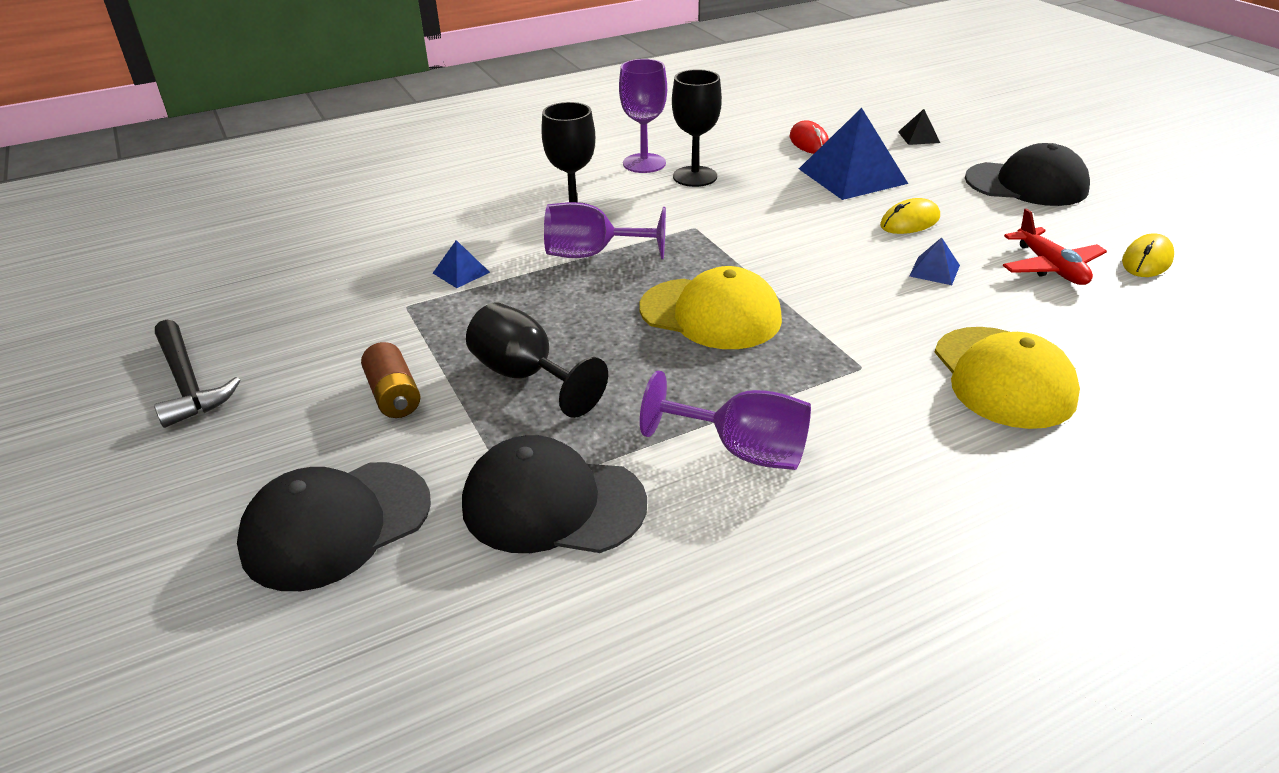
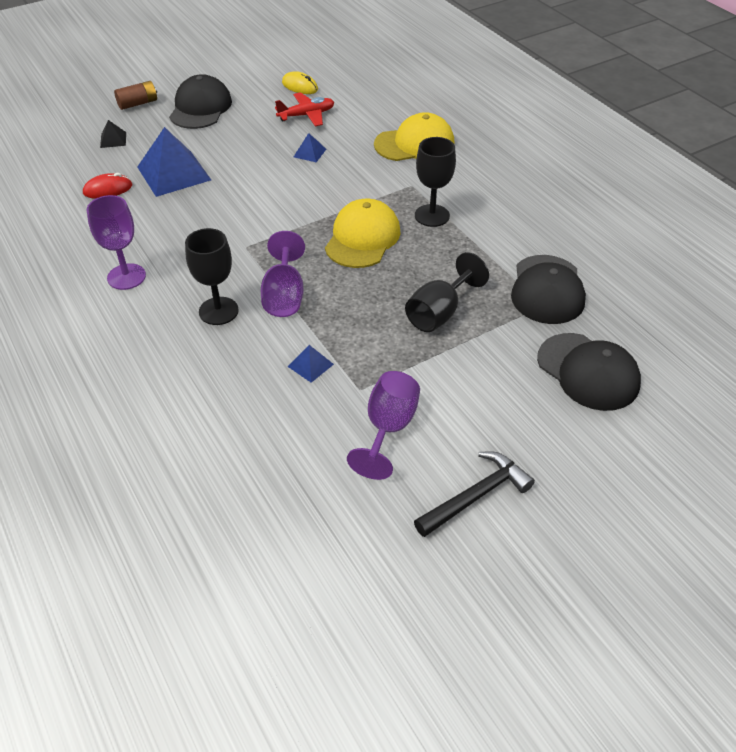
camera: 95 degrees left, 10 degrees up
brown battery [361,342,421,418] -> brown battery moved to [114,81,157,110]
purple goblet [640,371,811,470] -> purple goblet moved to [347,371,420,480]
black goblet [672,69,722,187] -> black goblet moved to [415,137,456,227]
yellow mouse [880,198,940,234] -> none

